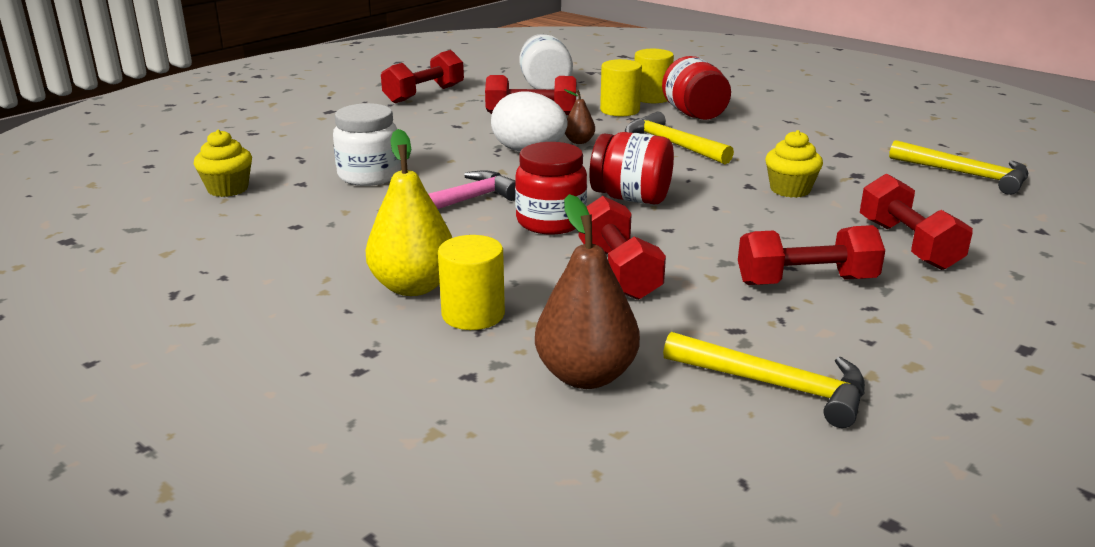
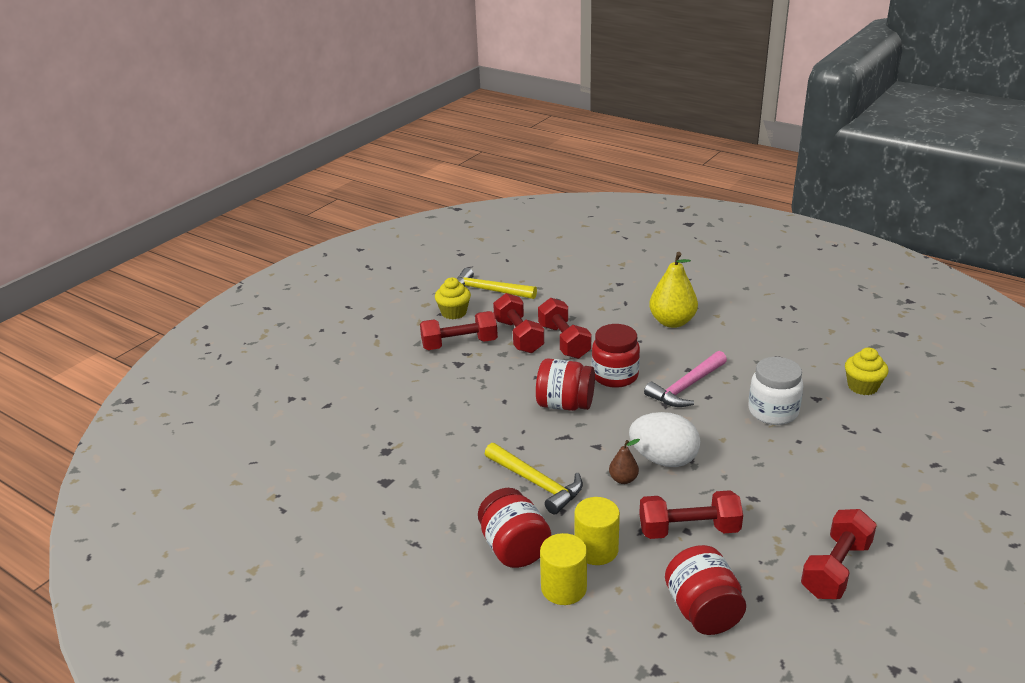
camera: 175 degrees right, 5 degrees up
yellow cylinder [438,235,505,330] -> none
white jar [519,34,573,89] -> red jar [665,545,746,635]
brown pear [535,194,640,389] -> none
yellow cupcake [765,130,823,198] -> yellow cupcake moved to [435,277,471,319]
red dumbbell [860,174,973,270] -> red dumbbell moved to [493,293,544,353]
yellow hammer [889,140,1028,195] -> none

